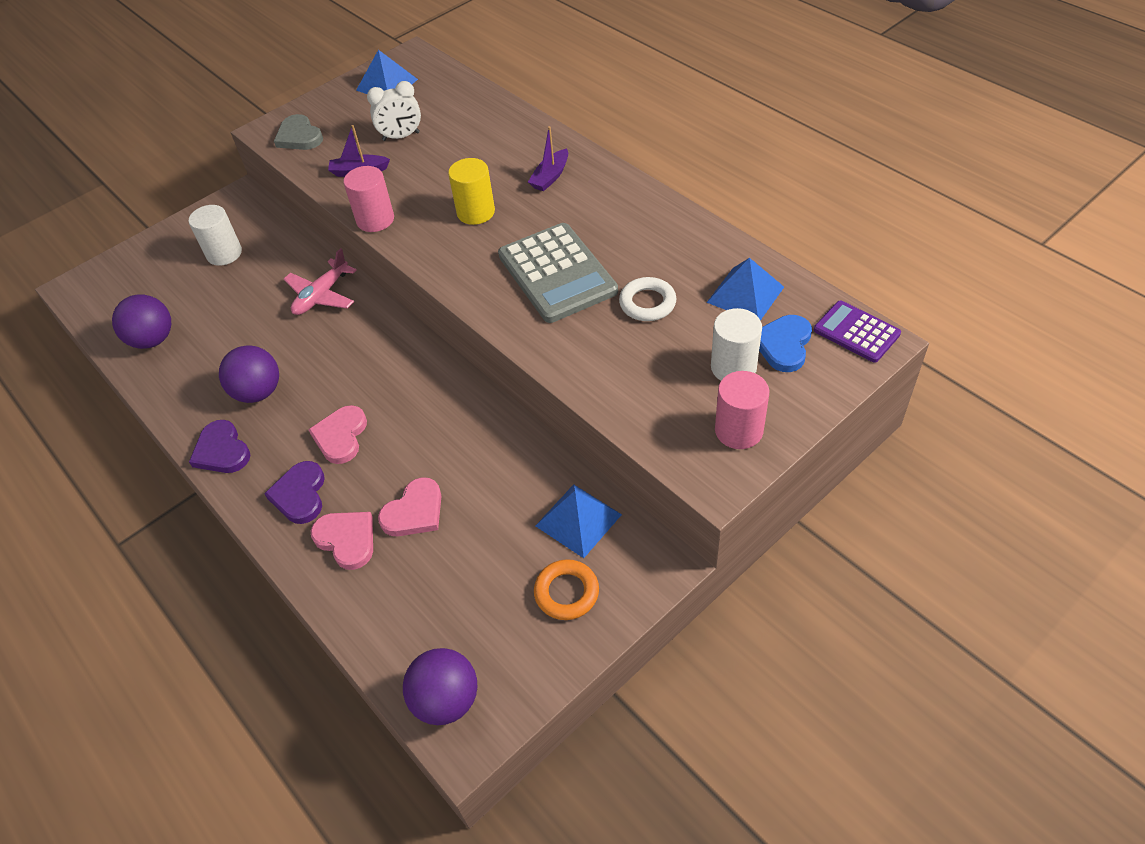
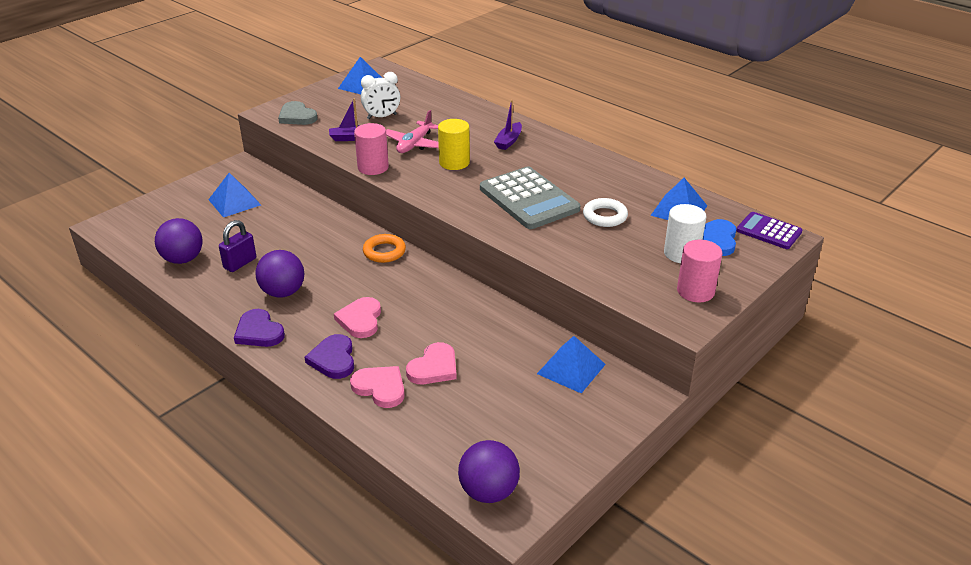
camera: 10 degrees left, 15 degrees down
white cylinder [189,205,242,266] -> blue pyramid [208,173,261,217]
pink plane [284,248,357,315] -> pink plane moved to [386,110,439,153]
orange ring [534,559,599,620] -> orange ring moved to [363,234,406,263]
none -> purple padlock [219,220,256,272]

